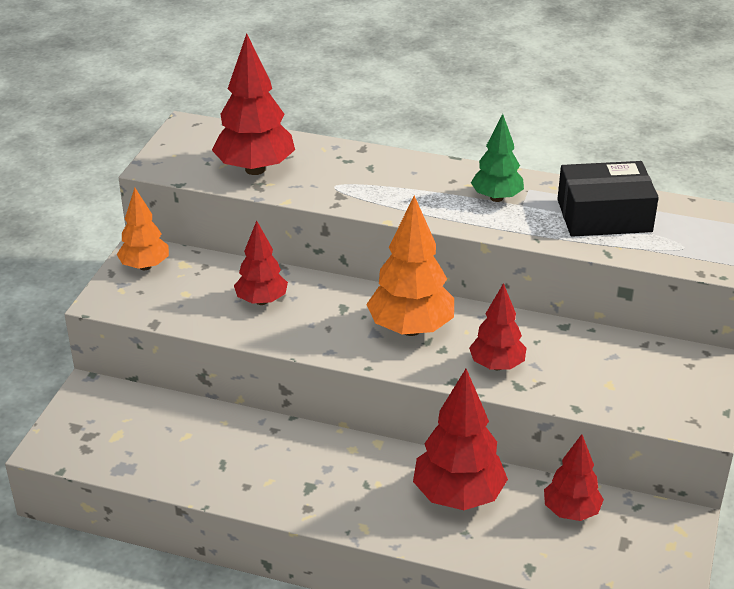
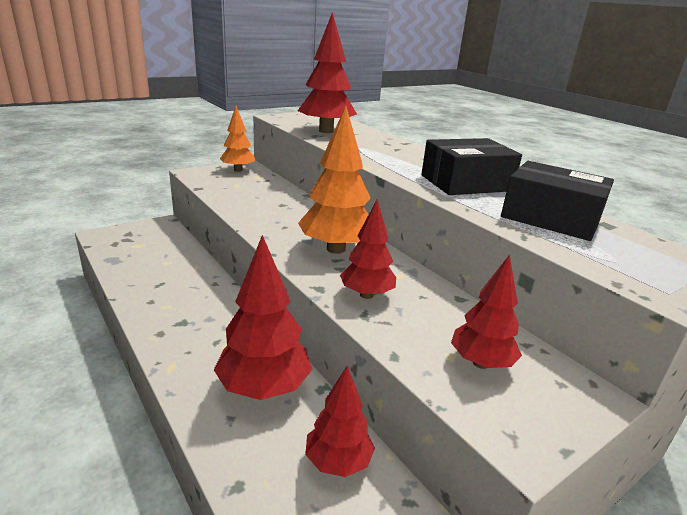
camera: 35 degrees right, 10 degrees down
red tree [234,221,288,305] -> red tree moved to [451,254,522,369]
green tree [471,114,524,202] -> black box [421,138,522,195]

